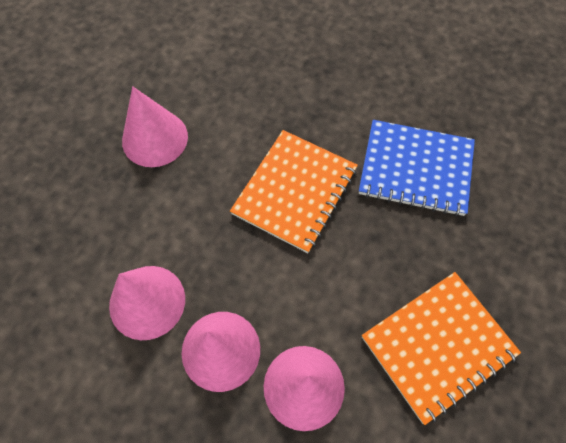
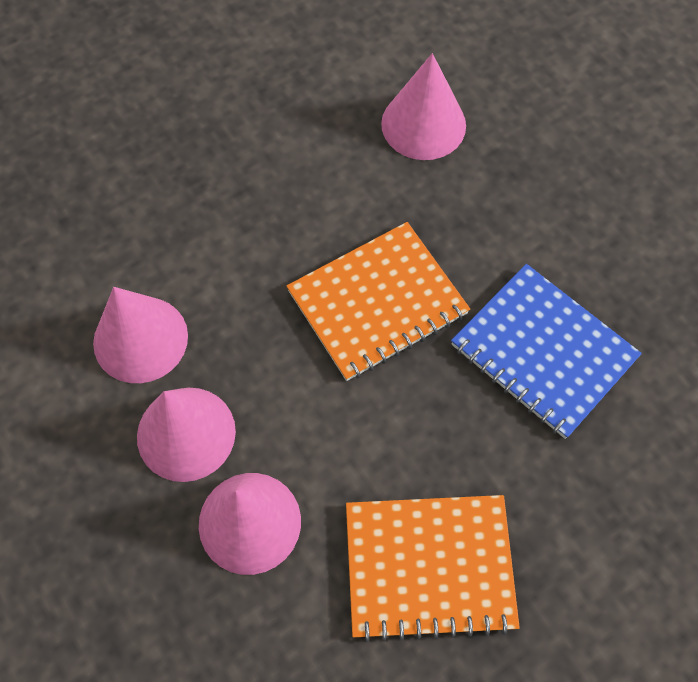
camera: 30 degrees right, 0 degrees up
pink cone [122,86,188,167] -> pink cone moved to [381,53,466,160]

